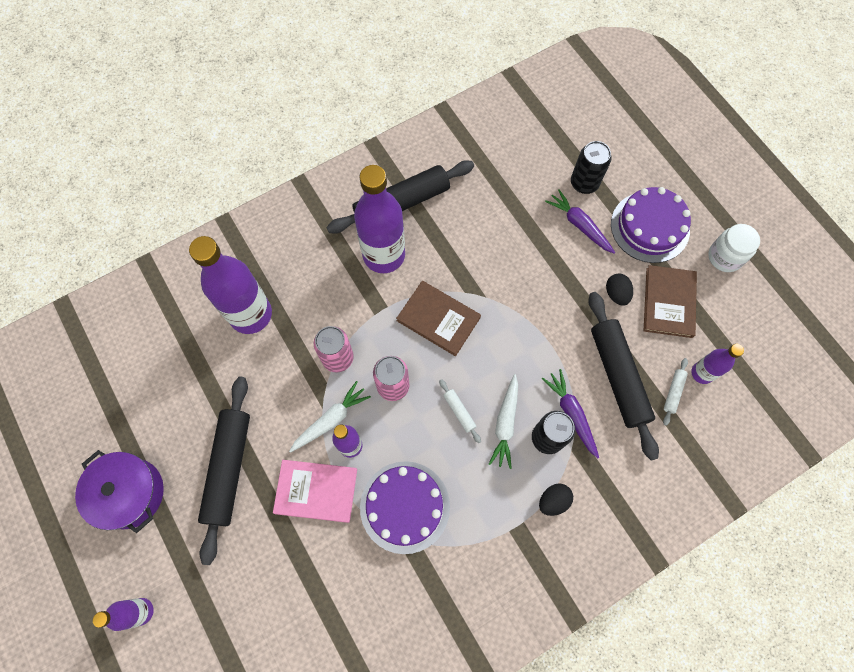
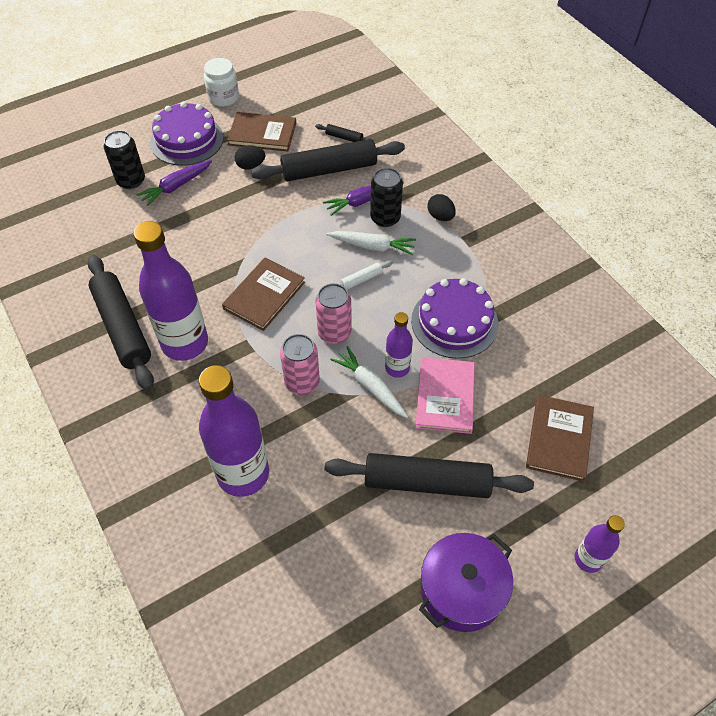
camera: 90 degrees left, 15 degrees down
white rolling pin [663,358,688,426] -> black rolling pin [315,124,371,142]
purple bottle [691,344,744,384] -> none
none -> brown book [526,395,594,482]

